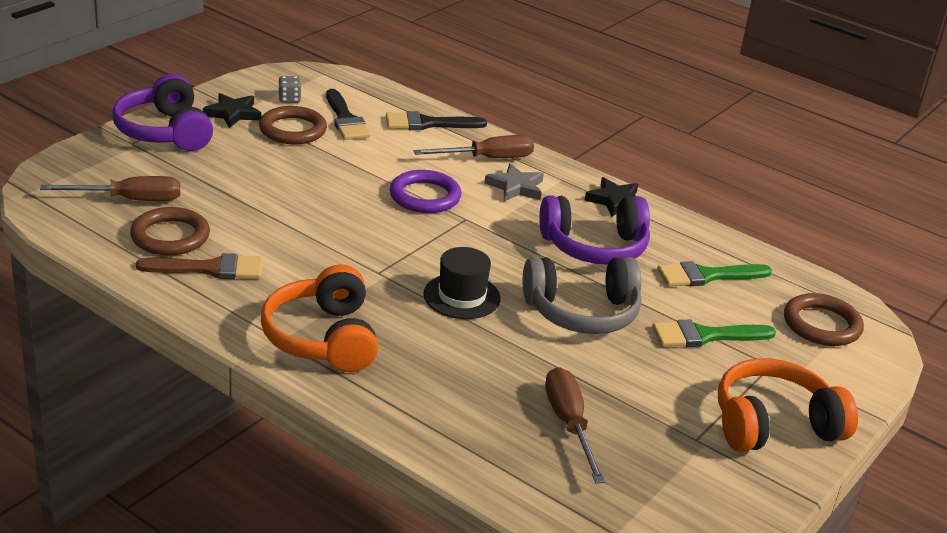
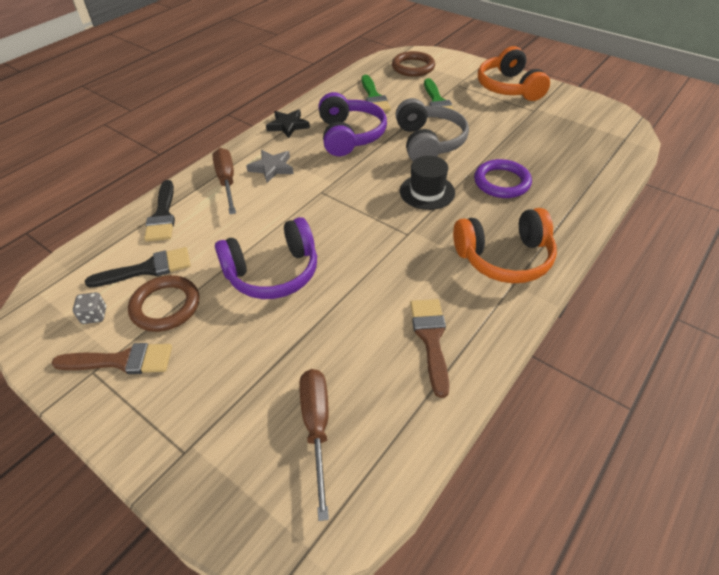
camera: 85 degrees left, 15 degrees up
purple headphones [112,74,213,151] -> purple headphones moved to [215,217,317,299]
brown ring [130,207,210,256] -> none
black star [203,93,261,128] -> brown brush [52,343,172,374]
purple ring [390,170,461,213] -> purple ring moved to [474,159,532,198]
brown screwdriver [545,367,605,483] -> none

